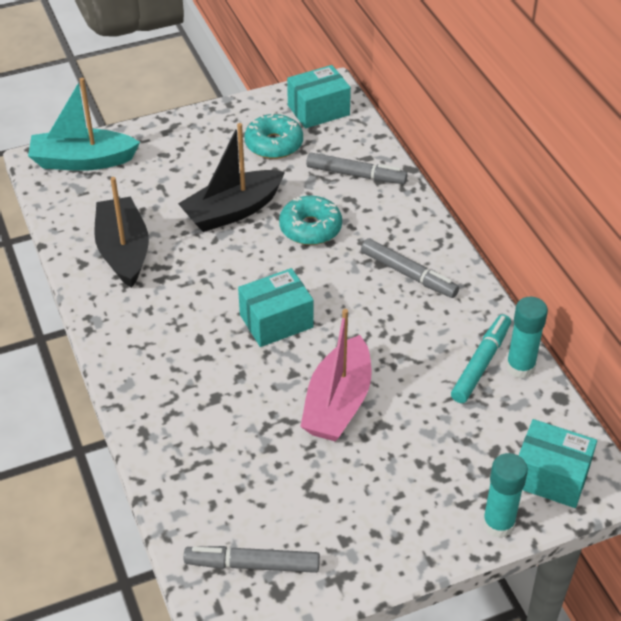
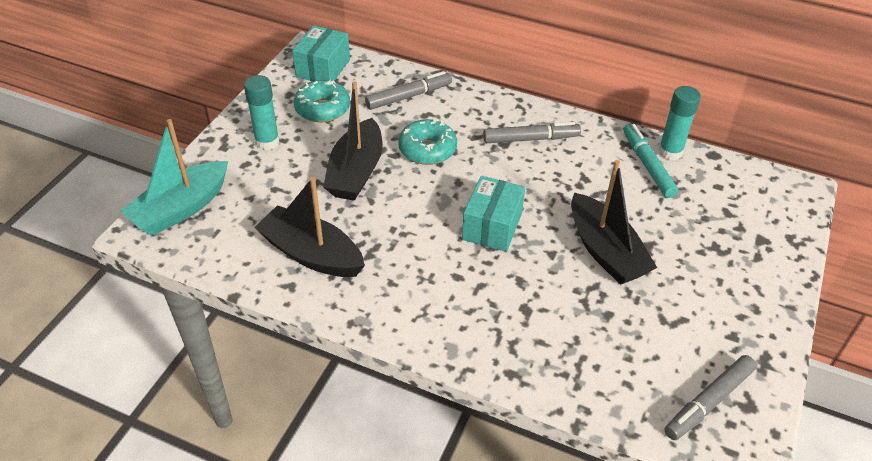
camera: 45 degrees left, 0 degrees up
pink boat [300,309,372,441] -> black boat [571,160,657,285]
turquoise glue stick [482,453,528,538] -> turquoise glue stick moved to [244,75,279,150]
turquoise box [518,419,597,508] -> none

